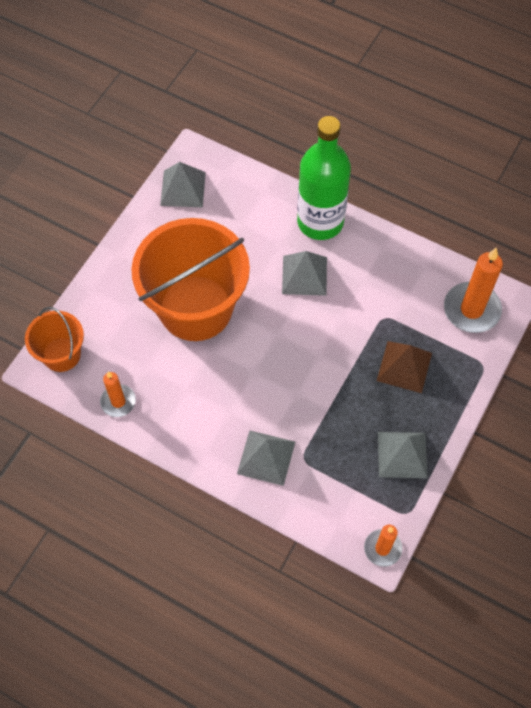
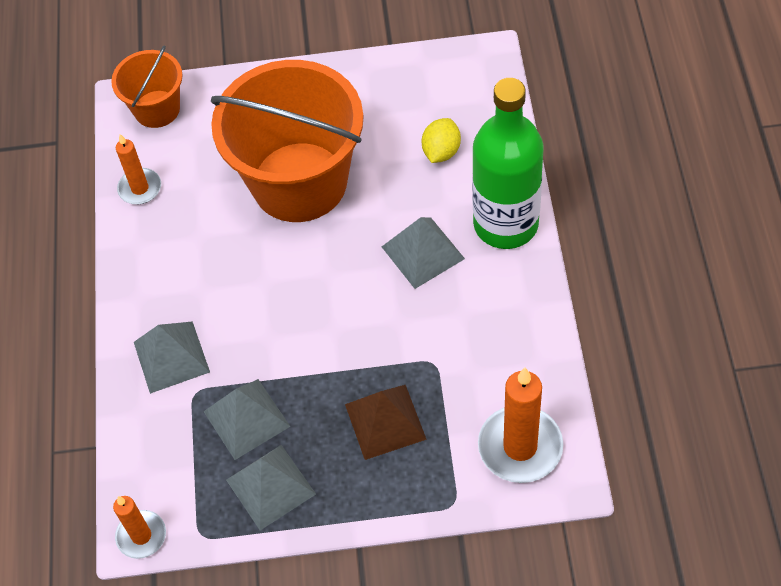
camera: 60 degrees right, 5 degrees down
grey pyramid [160,162,206,207] -> grey pyramid moved to [203,379,291,460]
none -> yellow lemon [422,118,461,163]

